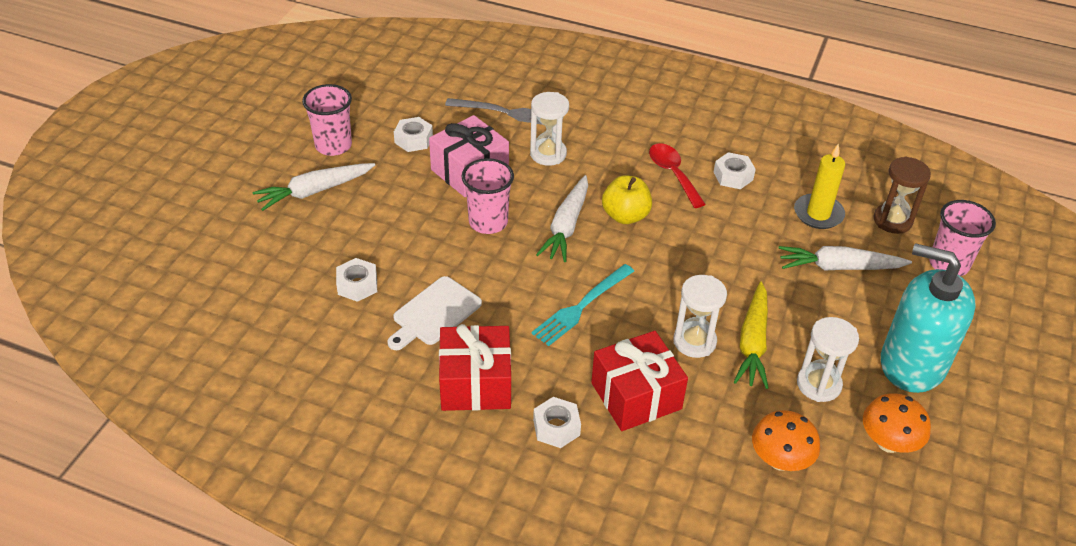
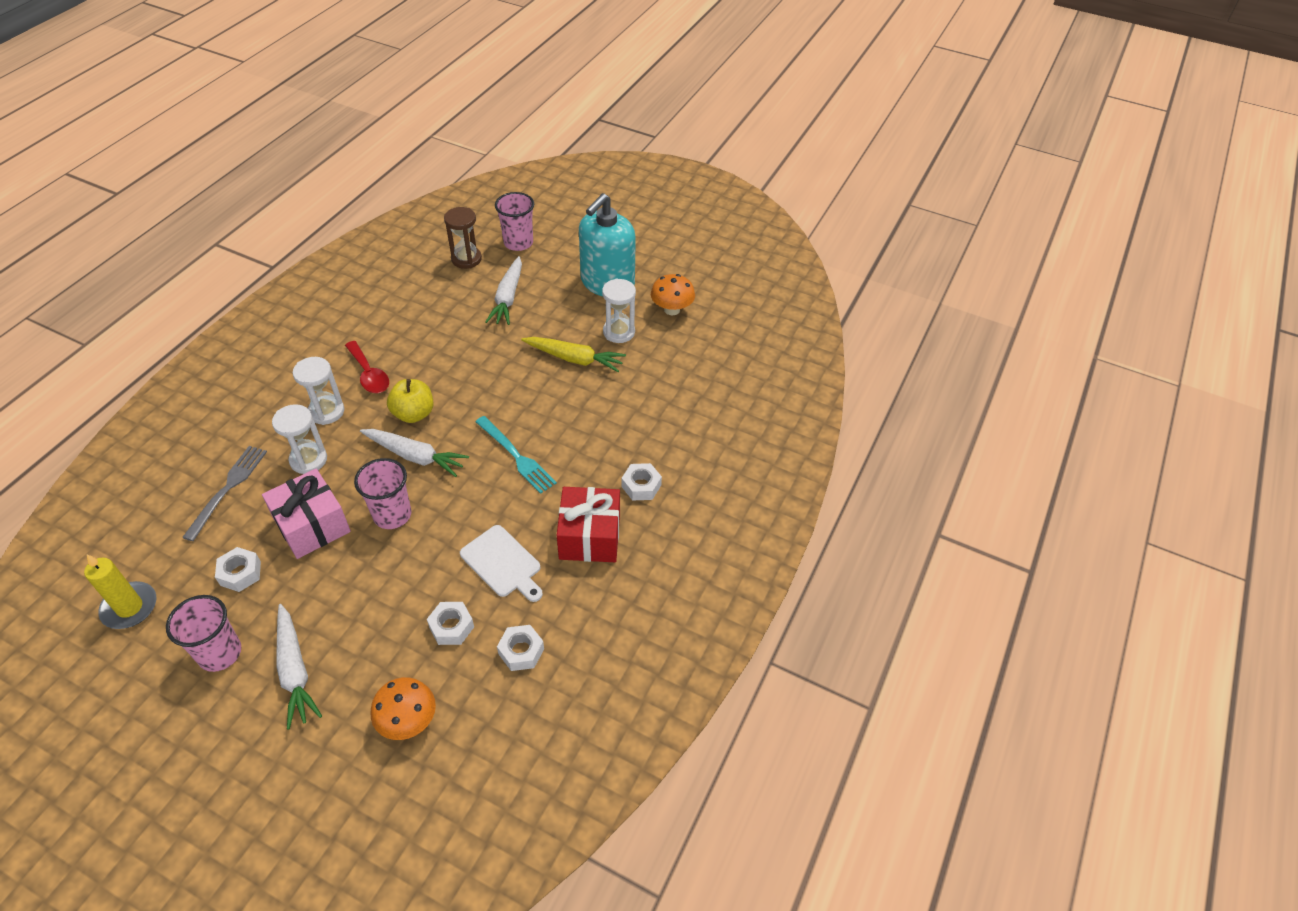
camera: 85 degrees left, 5 degrees up
red gift [591,331,688,431] -> none
red spoon [649,143,706,208] -> red spoon turned 105 degrees counterclockwise [345,341,389,393]
white hourglass [673,275,727,358] -> white hourglass moved to [293,357,344,425]
white nut [714,152,756,189] -> white nut moved to [497,625,544,671]
orange mushroom [752,410,820,471] -> orange mushroom moved to [371,677,436,740]
yellow candle [794,144,845,229] -> yellow candle moved to [84,554,156,629]

